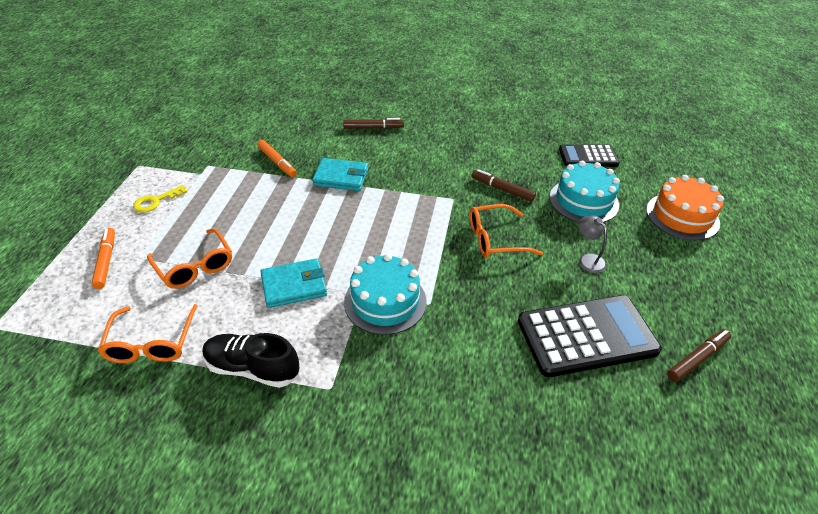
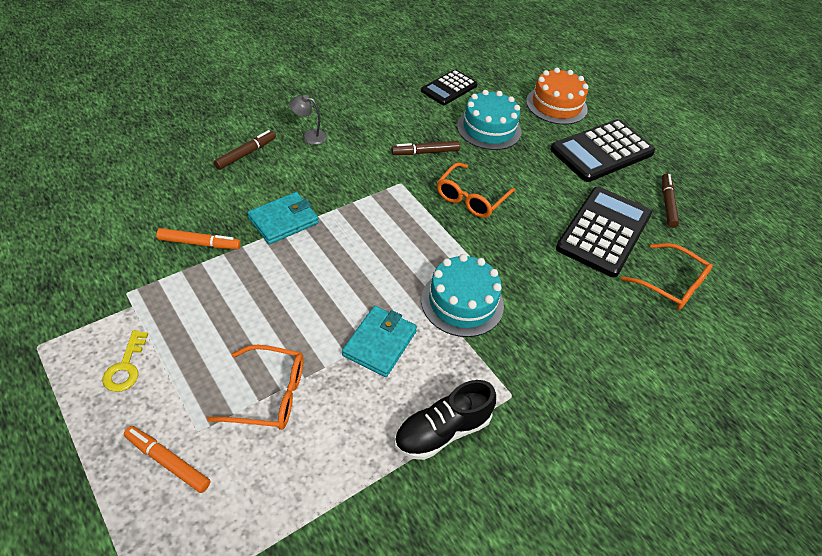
camera: 50 degrees left, 5 degrees up
orange glasses [98,304,198,363] -> orange glasses moved to [621,243,713,310]
grey lamp [579,215,607,273] -> grey lamp moved to [289,95,327,145]
none -> black calculator [550,119,655,182]

